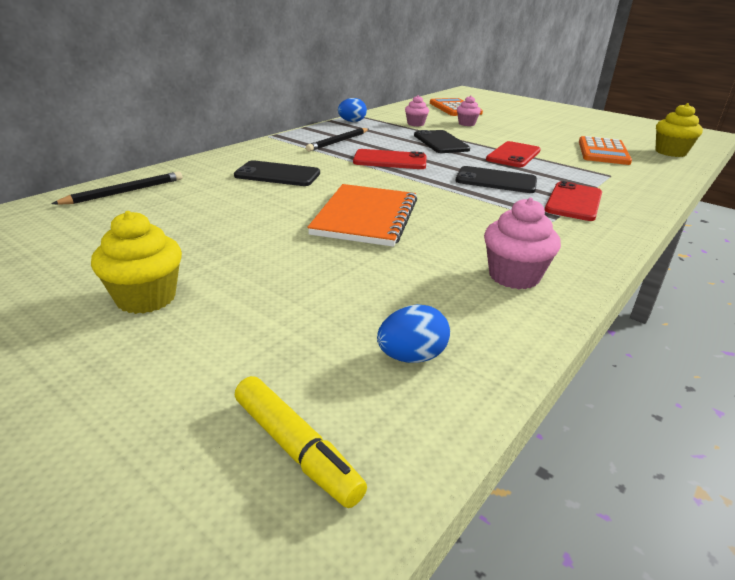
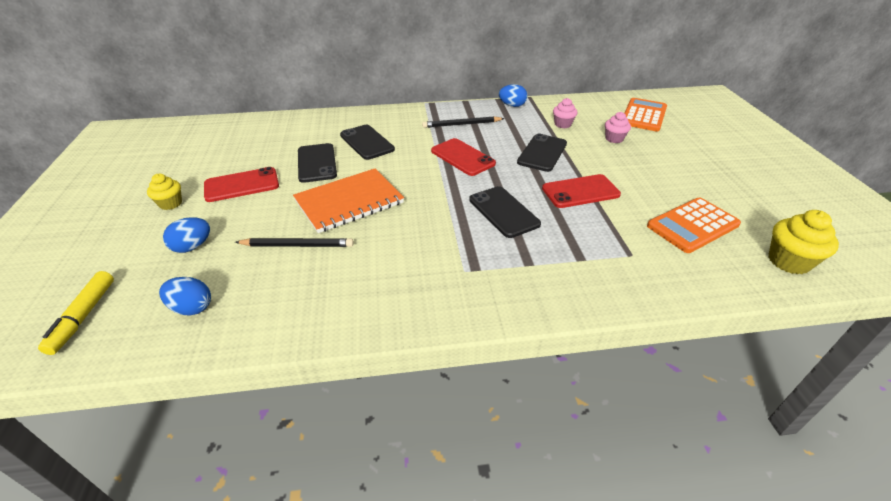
camera: 45 degrees right, 10 degrees up
black pencil [52,171,182,205] -> black pencil moved to [235,238,354,247]
yellow cupcake [91,211,182,314] -> yellow cupcake [147,174,182,210], size x0.64
pink cupcake [484,198,561,289] -> none
red phone [545,181,602,221] -> red phone moved to [204,167,279,202]
none -> blue egg [163,217,210,253]
none -> black phone [298,143,337,183]

